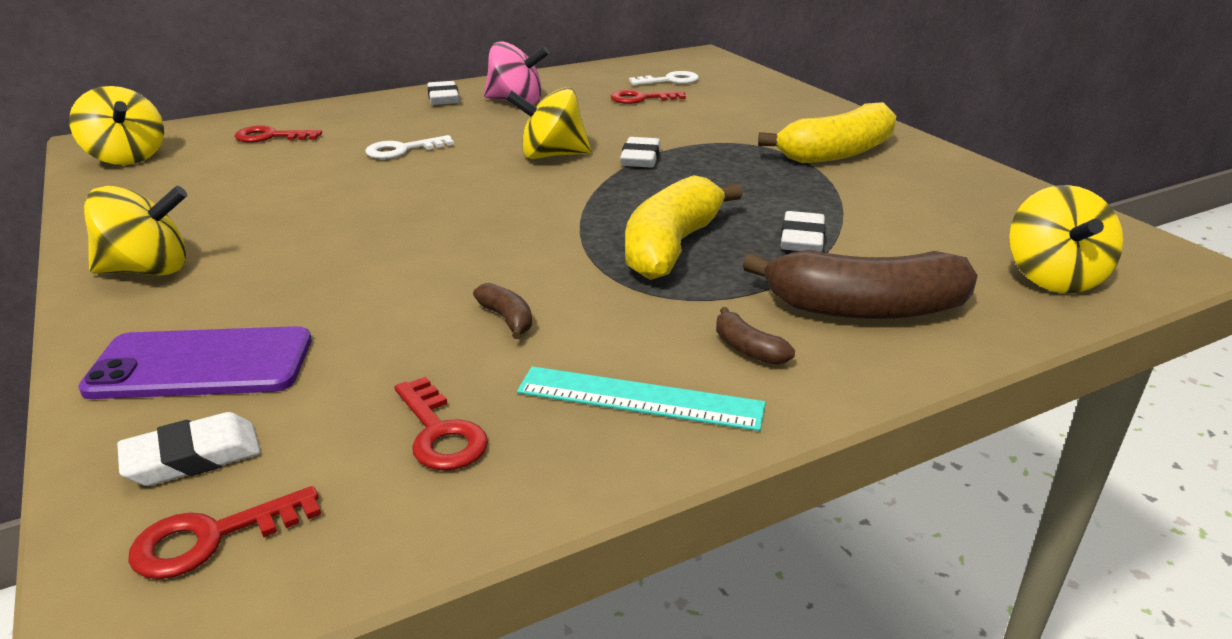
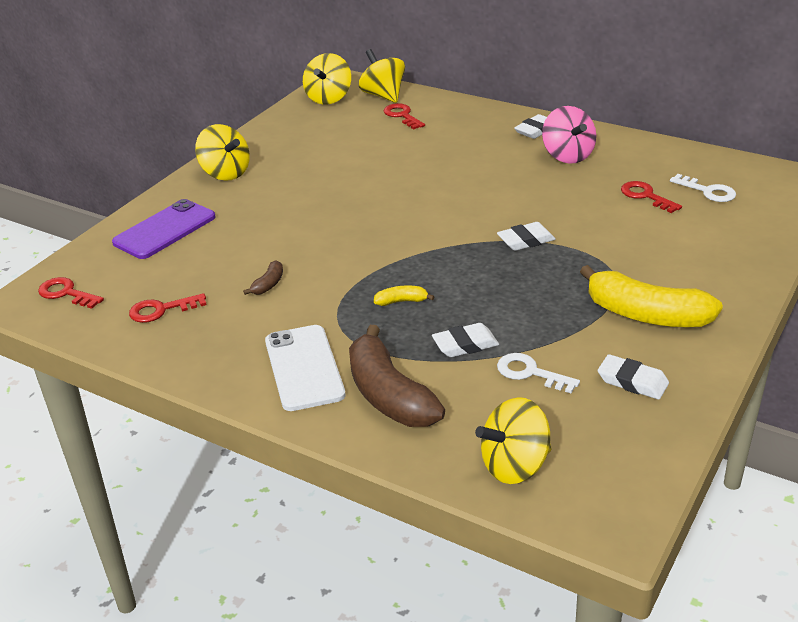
camera: 60 degrees right, 5 degrees up
purple phone [78,326,312,399] -> purple phone turned 75 degrees clockwise [112,199,216,259]
white eraser [117,412,261,486] -> white eraser moved to [598,354,669,400]
white key [365,135,454,159] -> white key moved to [497,353,580,393]
red key [394,376,488,470] -> red key turned 45 degrees clockwise [129,293,207,323]
yellow spinning top [506,87,591,159] -> yellow spinning top moved to [359,49,405,103]
turquoise ruler [517,366,766,431] -> none
yellow banana [625,175,743,280] -> yellow banana [374,285,434,306], size x0.43
brown banana [716,307,795,365] -> white phone [265,325,346,411]

